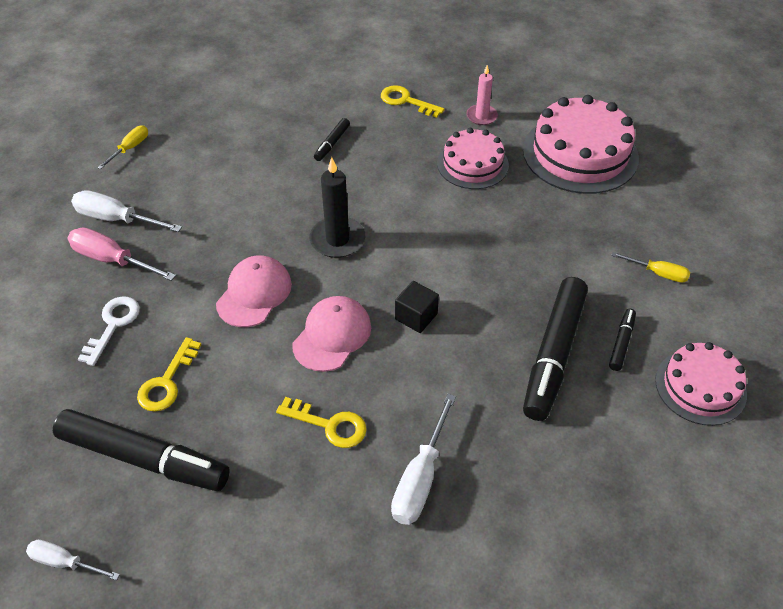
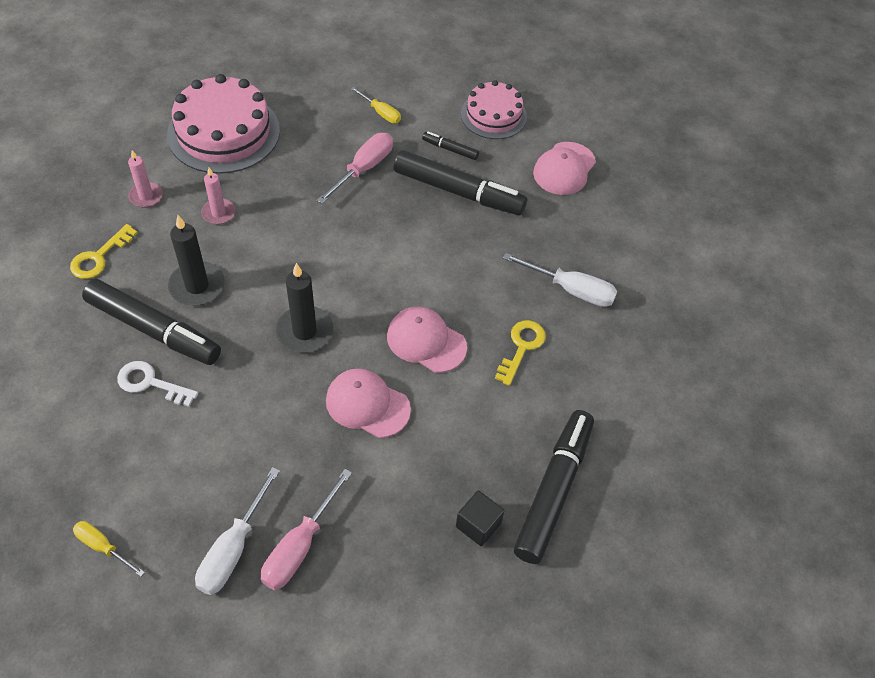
camera: 90 degrees left, 5 degrees up
white screwdriver [26,540,120,580] -> none
white key [78,296,140,366] -> white key moved to [117,361,198,407]
yellow key [137,337,201,412] -> none
black marker [314,118,350,161] -> black marker [82,279,221,365], size x2.23
black cube [395,281,439,333] -> black cube moved to [456,490,504,546]
pink cake [437,128,509,189] -> pink candle [201,168,235,224]
yellow screwdriver [611,252,690,283] -> yellow screwdriver turned 105 degrees clockwise [351,87,401,123]
none -> black candle [168,215,225,306]
none -> pink screwdriver [316,133,393,204]
none -> pink cap [533,142,596,195]

